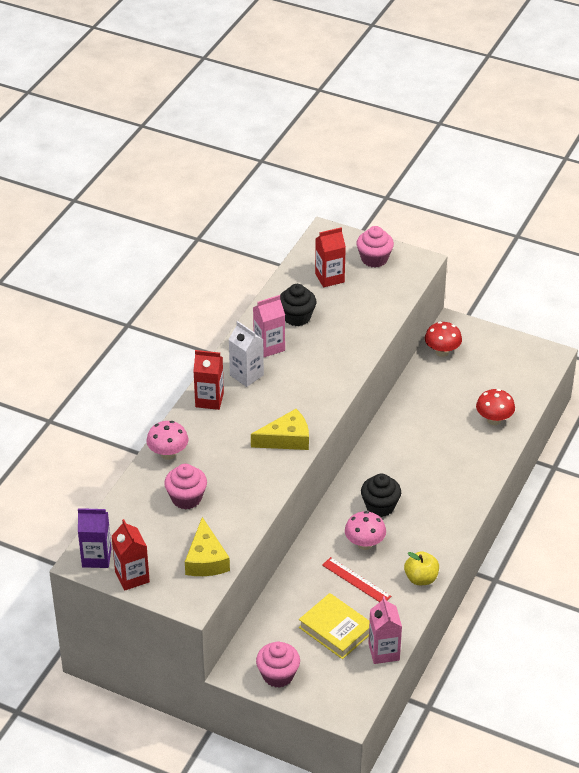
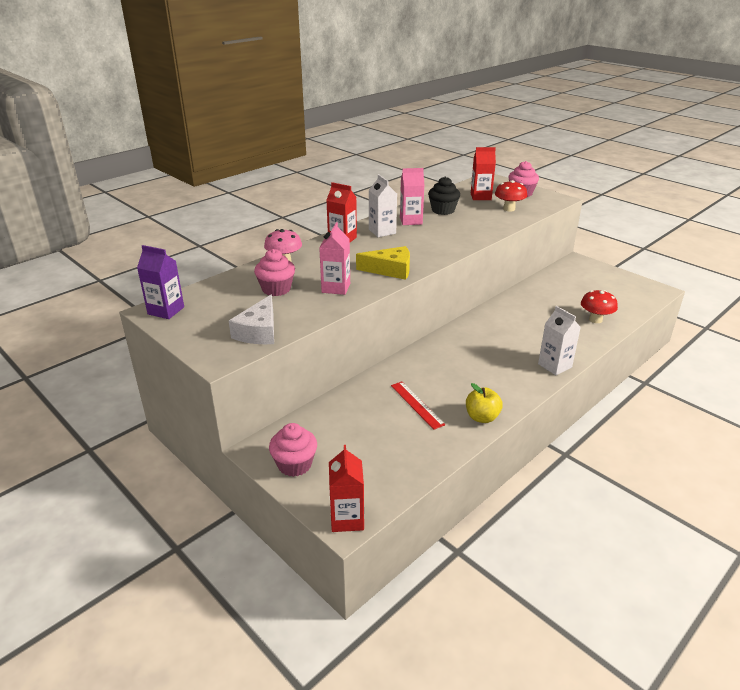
camera: 20 degrees right, 10 degrees down
red carton [111,519,150,591] -> red carton moved to [329,445,364,532]
yellow cheese [185,517,230,576] -> white cheese [229,294,274,344]
yellow book [299,593,369,659] -> none
pink mushroom [345,511,386,550] -> none
black cupcake [361,474,401,517] -> none
pink carton [368,596,402,664] -> pink carton moved to [319,222,350,295]
red mushroom [425,322,462,357] -> red mushroom moved to [495,180,527,211]
none -> white carton [538,306,581,375]

